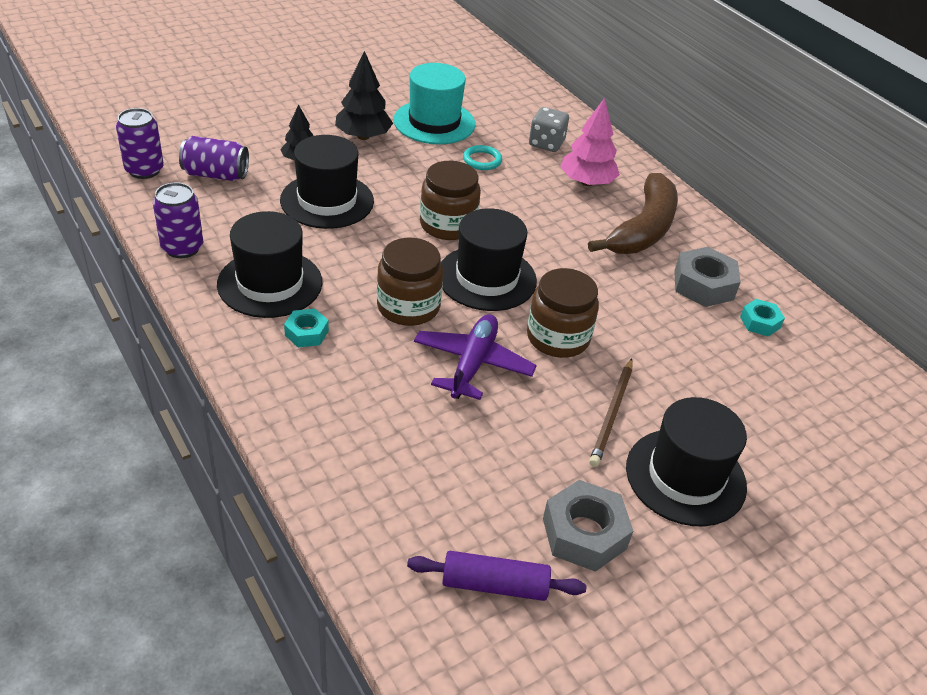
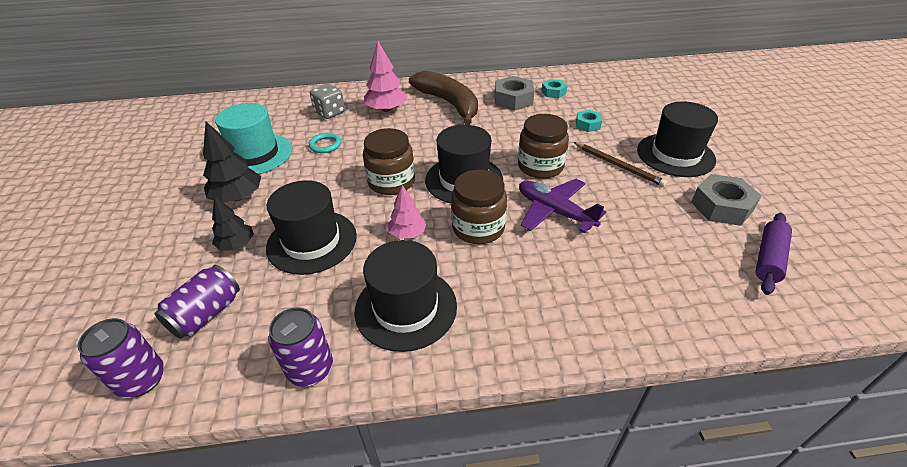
camera: 60 degrees left, 0 degrees up
turquoise nut [284,309,329,347] -> turquoise nut moved to [576,110,602,132]
none -> pink tree [388,185,427,239]

